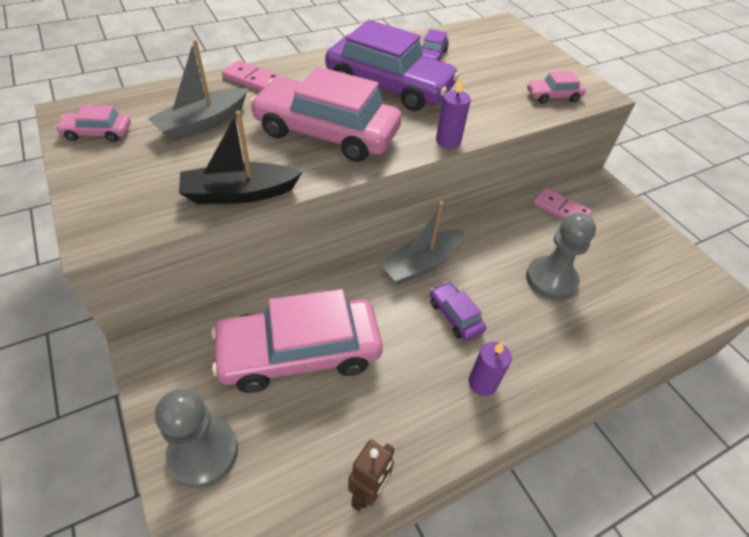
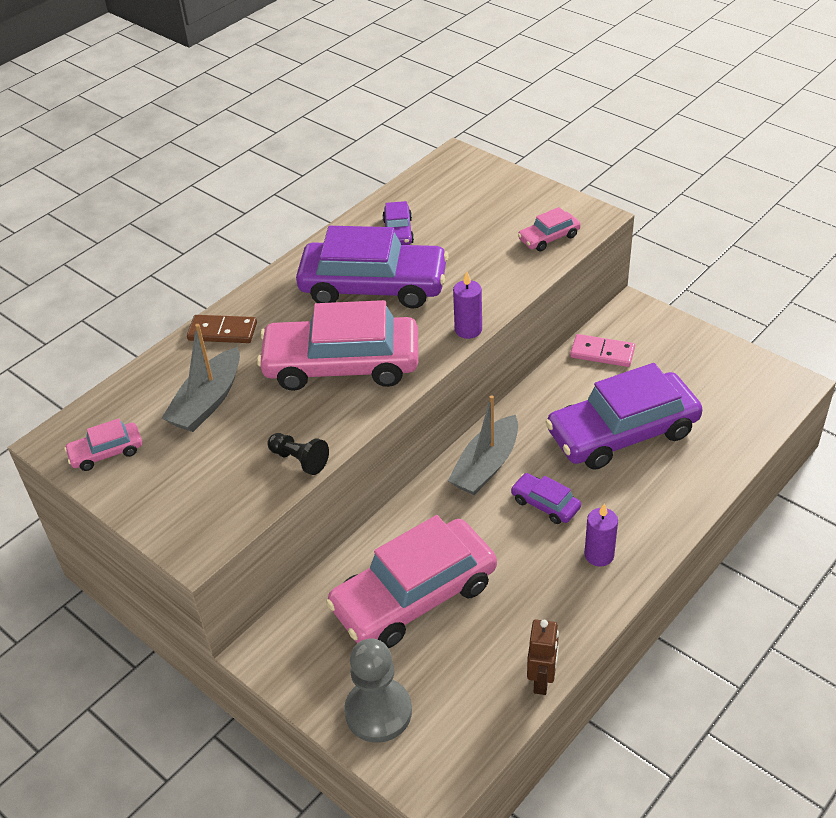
camera: 15 degrees left, 5 degrees down
black boat [179,111,302,204] -> black pawn [267,433,329,475]
pink domino [222,60,281,91] -> brown domino [187,315,257,343]
grey pawn [526,213,596,300] -> purple car [545,363,703,470]

